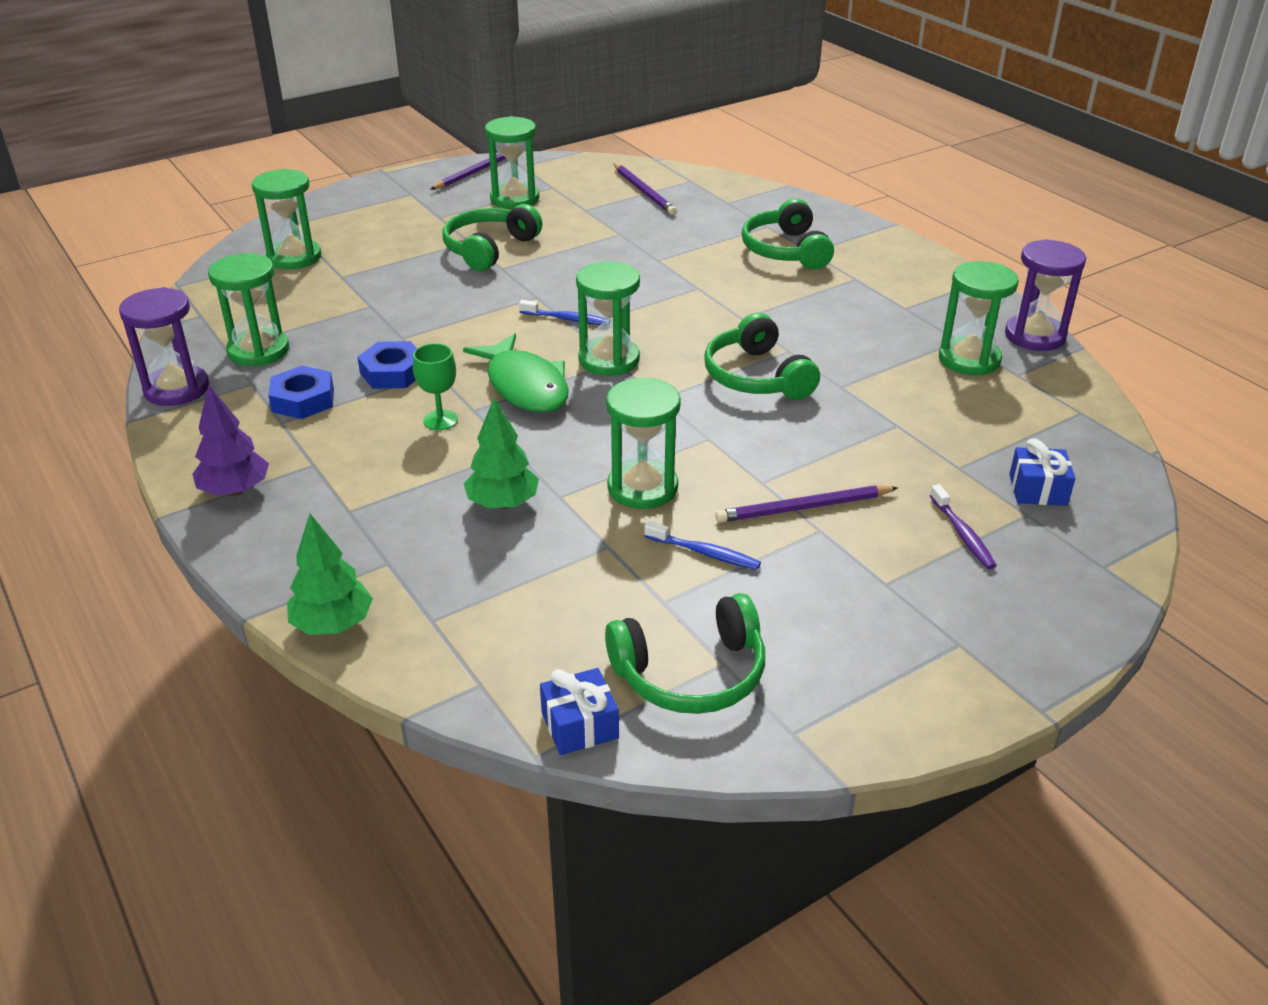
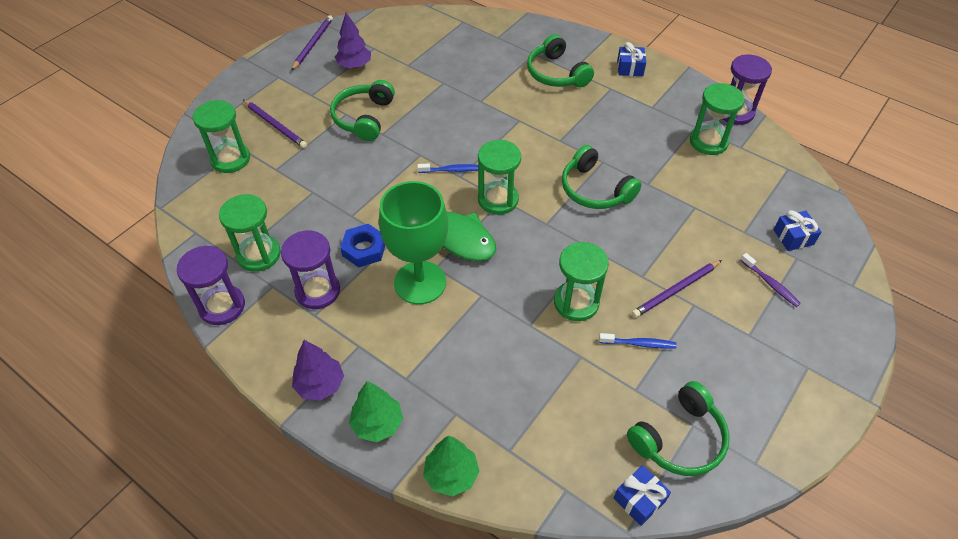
camera: 20 degrees left, 15 degrees up
blue nut [268,366,334,419] -> purple hourglass [281,231,340,309]
green goblet [413,343,458,430] -> green goblet [379,181,448,304], size x2.22
green tree [464,397,539,509] -> green tree moved to [349,381,403,442]
green hourglass [485,116,539,209] -> purple tree [335,12,371,69]
purple pencil [614,164,677,215] -> purple pencil moved to [243,100,307,148]
none -> blue gift [617,42,646,76]

